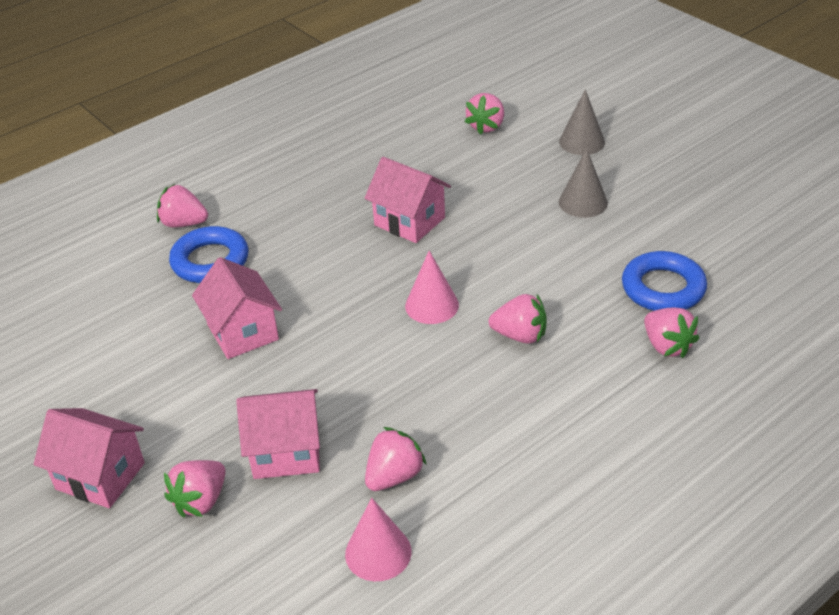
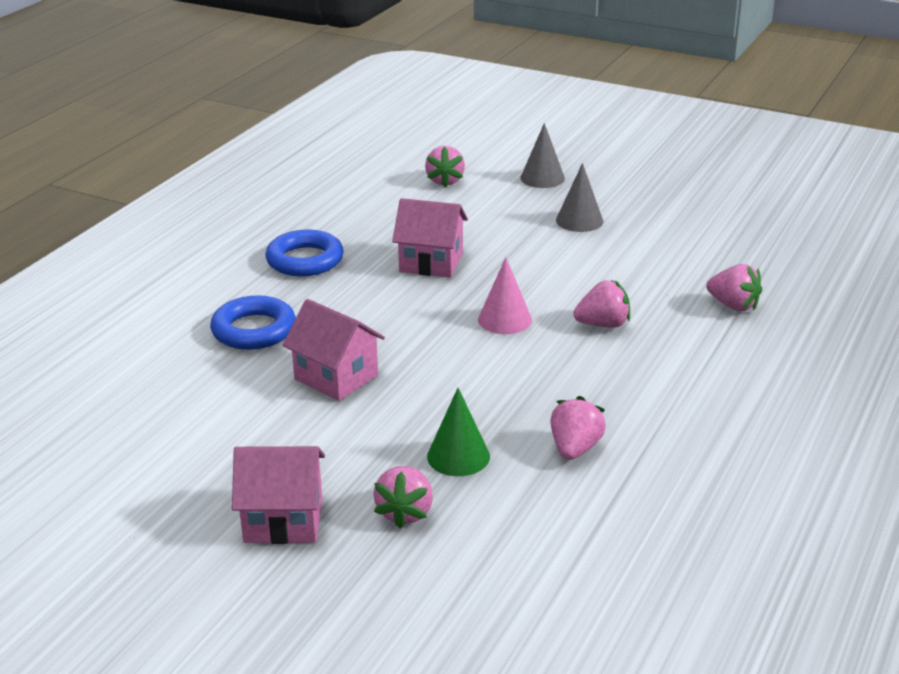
camera: 25 degrees left, 10 degrees down
pink strawberry [157,184,208,228] -> none
pink house [236,389,320,479] -> green cone [427,388,490,476]
pink cone [345,498,412,581] -> none
blue ring [622,251,707,311] -> blue ring moved to [265,230,344,276]

